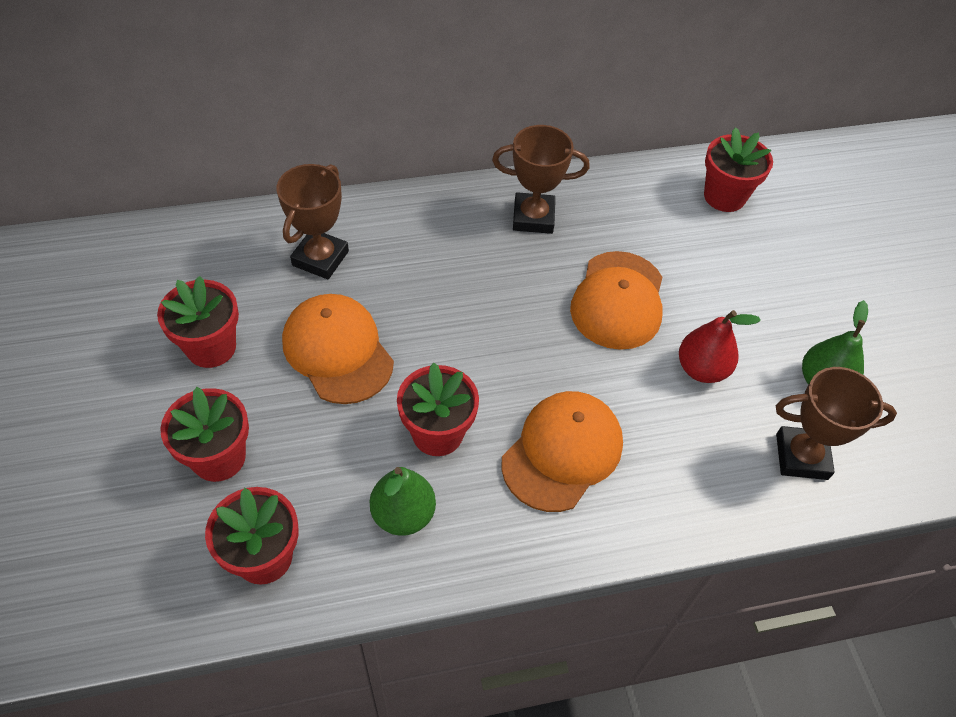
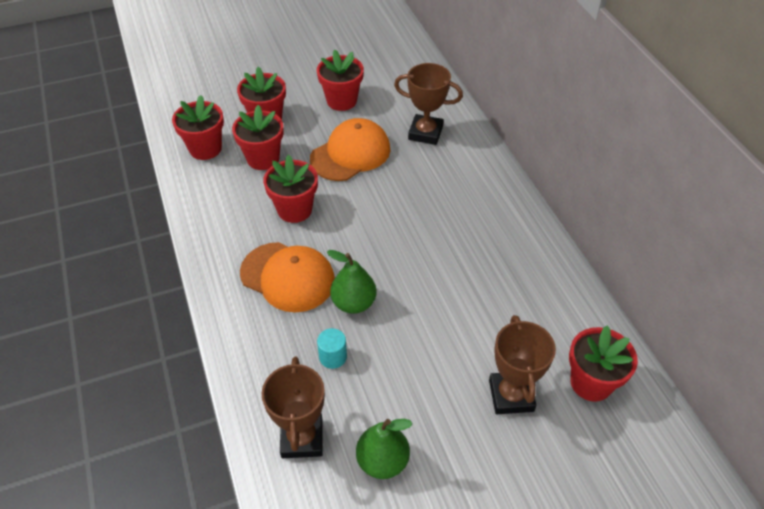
camera: 85 degrees right, 5 degrees down
green pear [370,467,436,536] -> green pear moved to [327,250,377,314]
brown trophy [492,125,590,234] -> brown trophy moved to [489,315,556,414]
orange cap [570,251,663,350] -> none
red pear [679,310,761,383] -> none
none -> red flower pot [232,105,284,170]
none -> turquoise cylinder [317,328,347,369]

